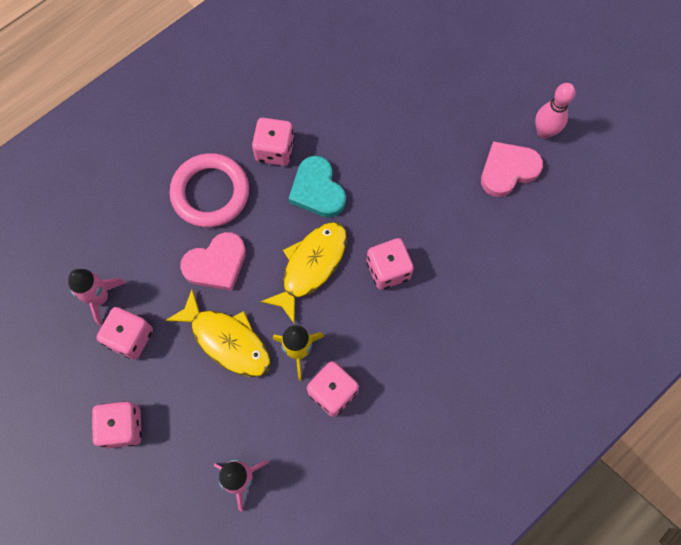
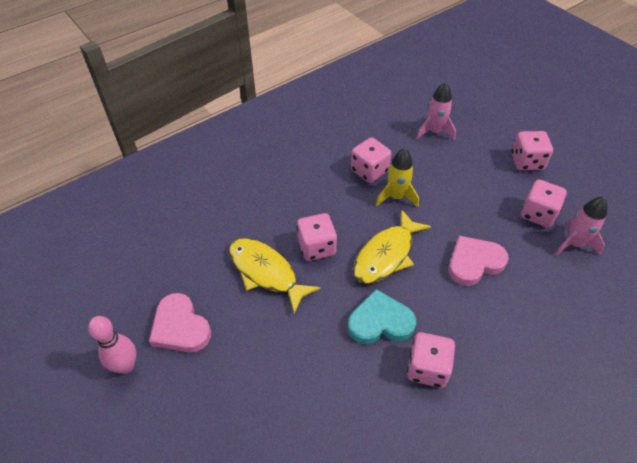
camera: 175 degrees left, 20 degrees down
yellow fish [165,289,271,377] -> yellow fish moved to [229,238,321,314]
pink ring [169,153,249,228] -> none
turquoise heart [289,156,346,218] -> turquoise heart turned 75 degrees counterclockwise [348,289,416,344]
pink heart [481,141,543,197] -> pink heart turned 75 degrees clockwise [149,293,211,352]

